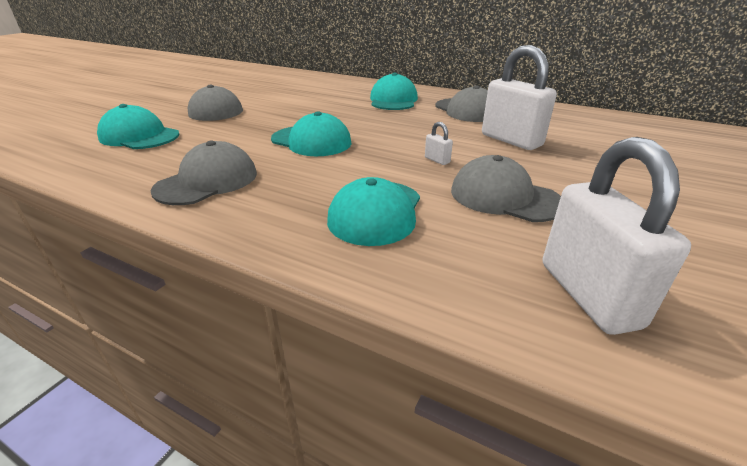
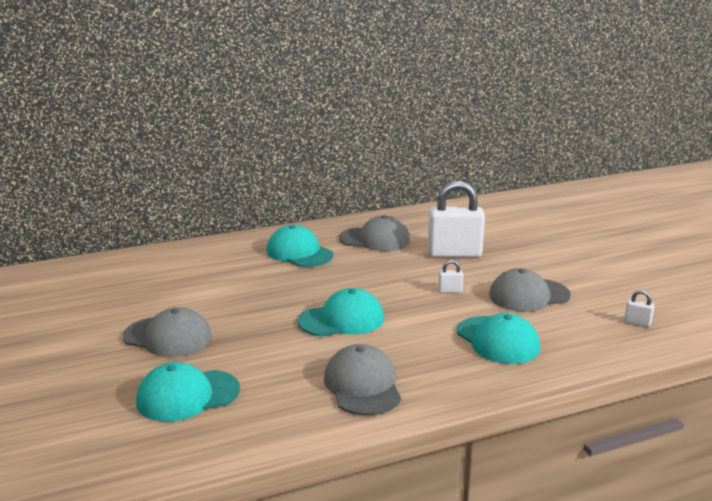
camera: 50 degrees left, 10 degrees down
white padlock [543,137,691,335] -> white padlock [624,290,655,327], size x0.40

